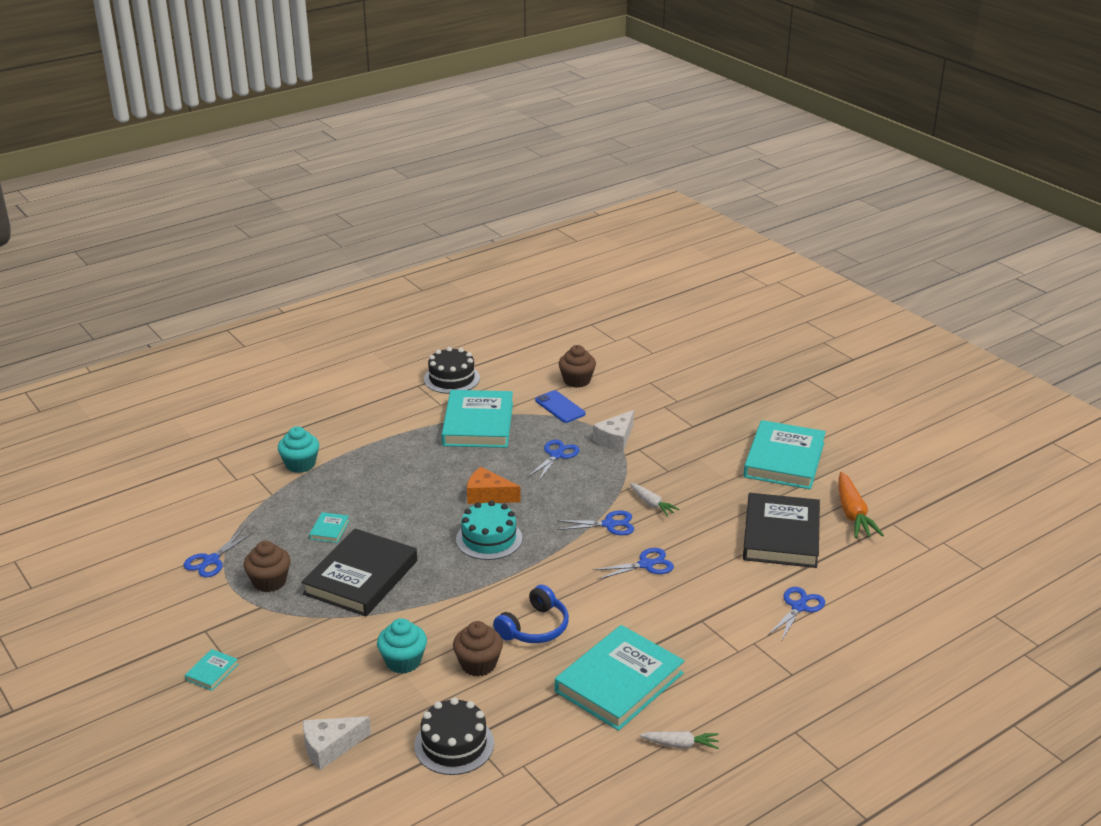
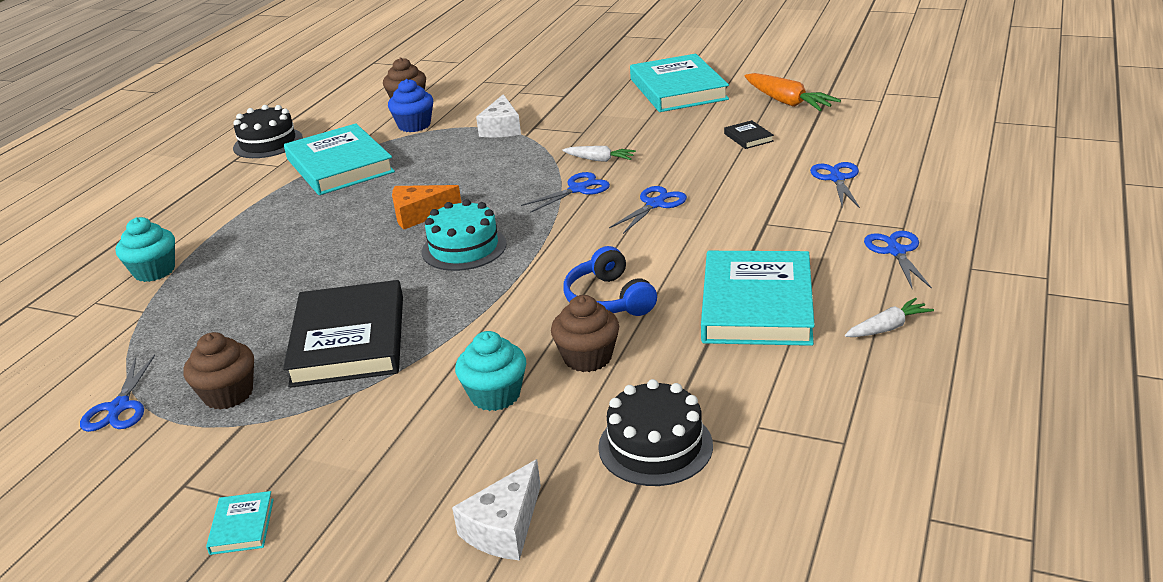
camera: 30 degrees left, 0 degrees up
turquoise book [309,512,349,543] -> none
blue headphones [493,585,569,643] -> blue headphones turned 150 degrees clockwise [564,246,657,316]
blue scissors [528,440,580,481] -> blue scissors moved to [864,231,932,289]
blue phone [535,390,585,423] -> blue cupcake [388,79,433,132]
black book [743,493,820,568] -> black book [724,120,774,149], size x0.41

